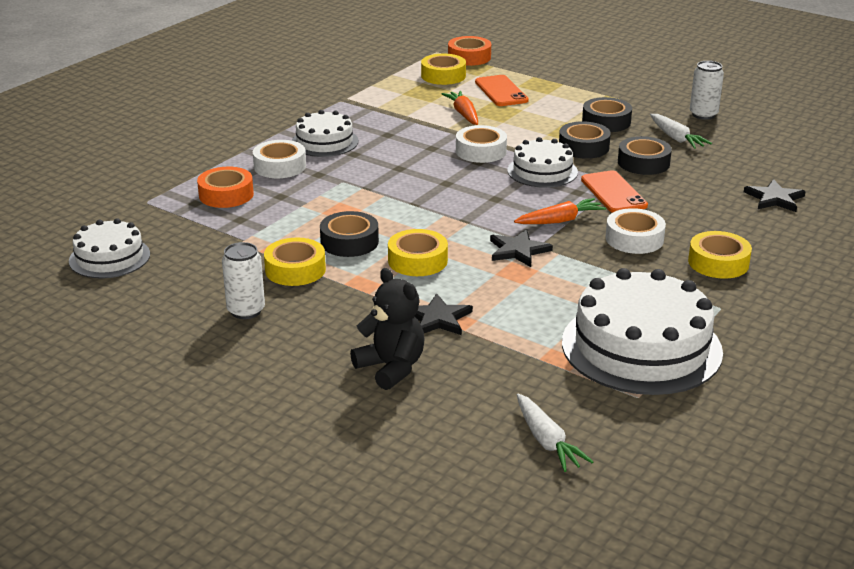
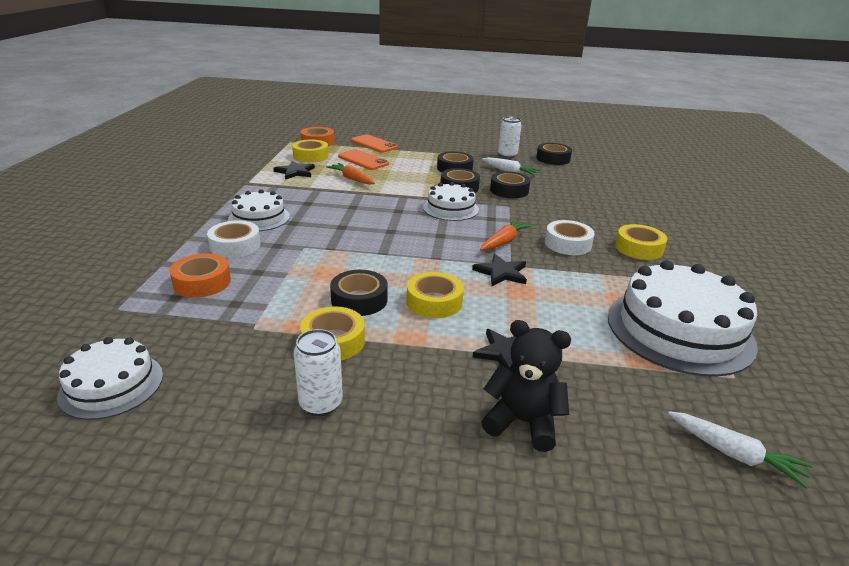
camera: 30 degrees left, 0 degrees up
white tape [456,125,507,163] -> none
orange phone [581,170,648,213] -> orange phone moved to [351,134,398,153]
black star [744,179,806,212] -> black star moved to [273,161,315,180]
none -> black tape [536,143,572,165]

